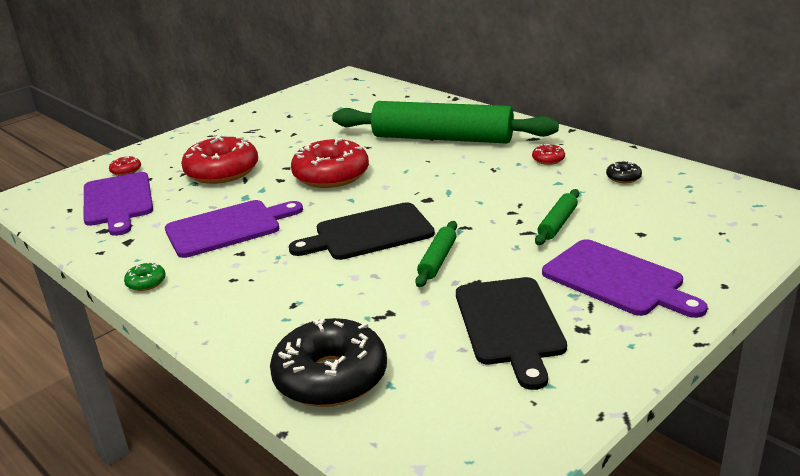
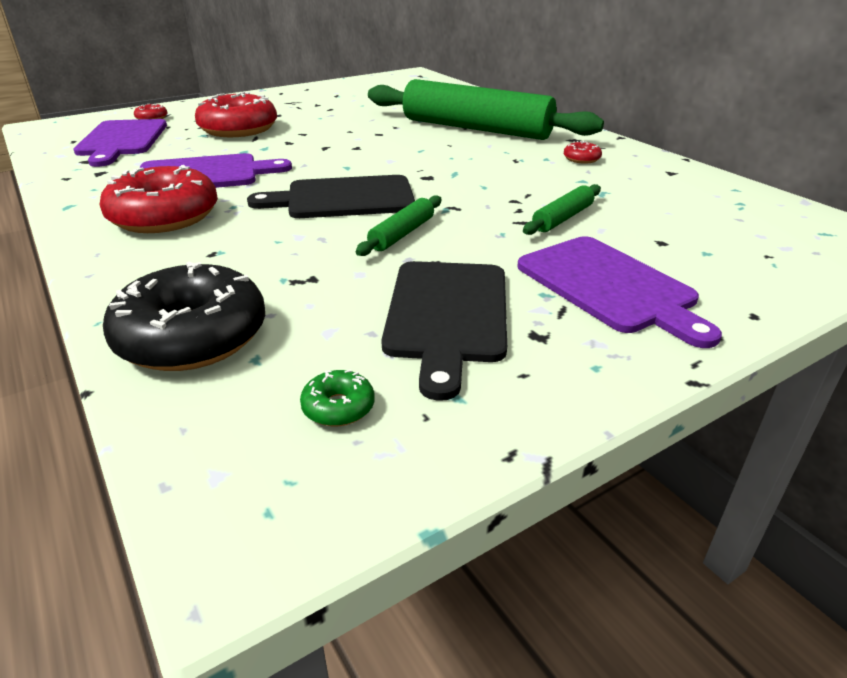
camera: 10 degrees right, 5 degrees up
green donut [124,262,166,291] -> green donut moved to [300,369,375,426]
red donut [291,138,369,188] -> red donut moved to [99,165,218,233]
black donut [606,161,642,183] -> none

